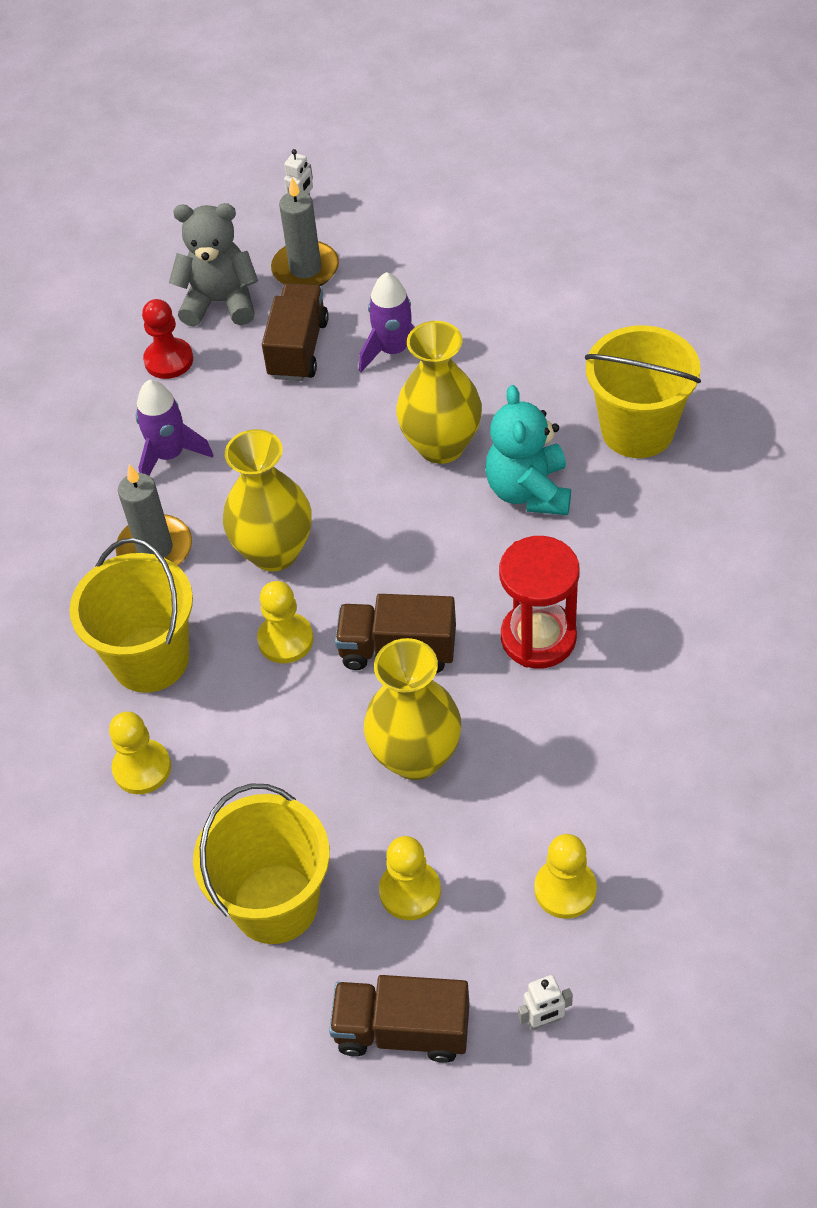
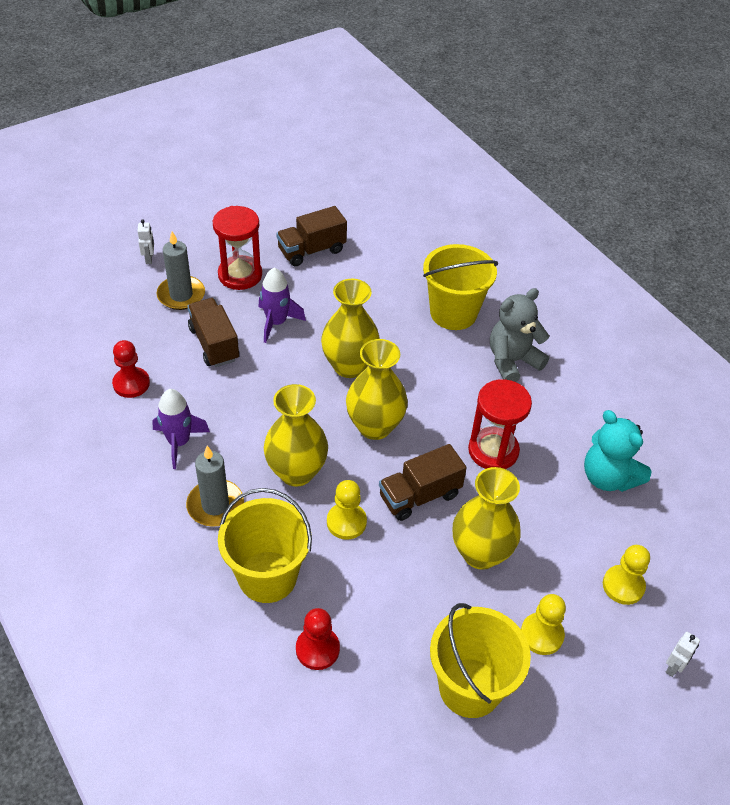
camera: 40 degrees left, 5 degrees down
yellow pawn [109,712,171,794] -> red pawn [296,608,340,670]
grey teddy bear [169,203,258,326] -> grey teddy bear moved to [490,288,549,382]
brown truck [329,975,470,1063] -> brown truck moved to [276,206,347,266]
turquoise teddy bear [486,385,571,515] -> turquoise teddy bear moved to [584,410,652,492]
none -> red hourglass [212,206,262,290]
none -> yellow vase [346,339,408,440]

